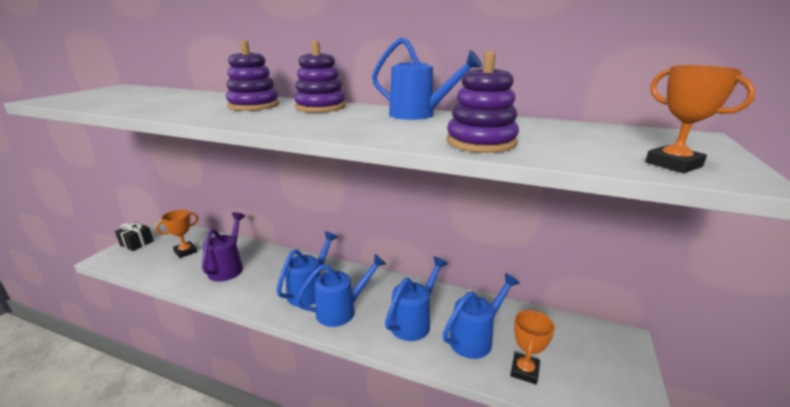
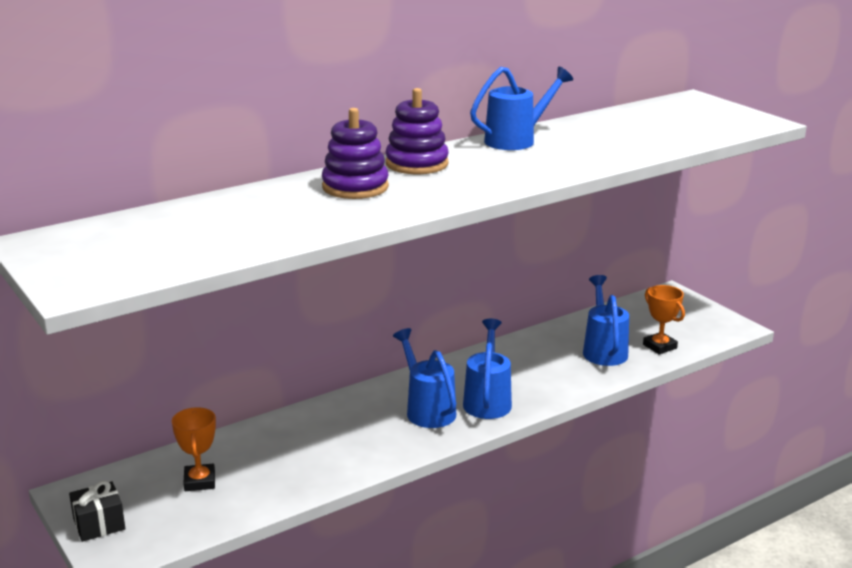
camera: 55 degrees left, 0 degrees up
purple watering can [202,212,245,282] -> none
blue watering can [385,256,448,341] -> none
purple stacking toy [447,51,519,153] -> none
orange trophy [645,65,756,173] -> none

